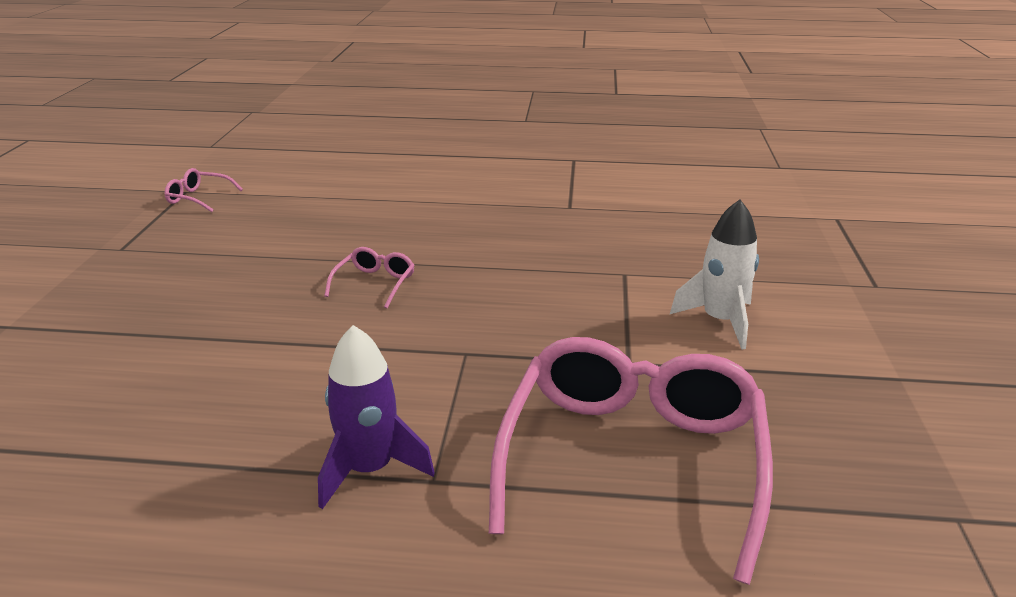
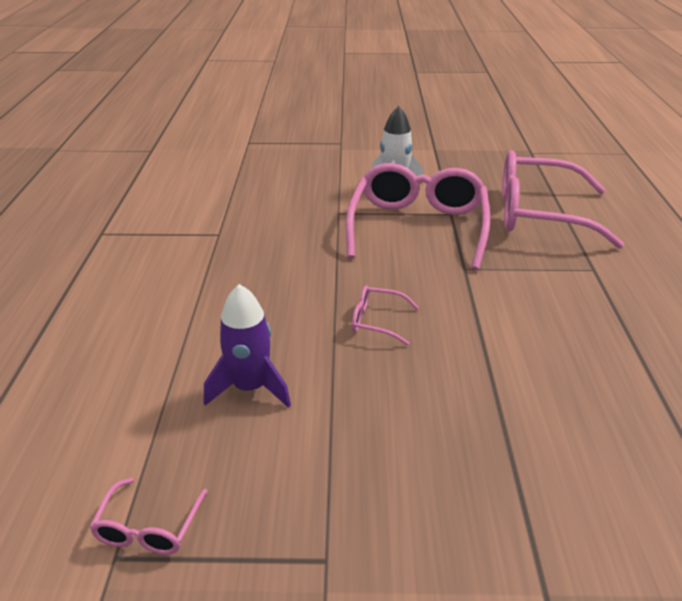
camera: 95 degrees left, 5 degrees up
purple rocket [318,325,435,509] -> purple rocket moved to [204,284,291,408]
none -> pink glasses [346,163,490,270]

